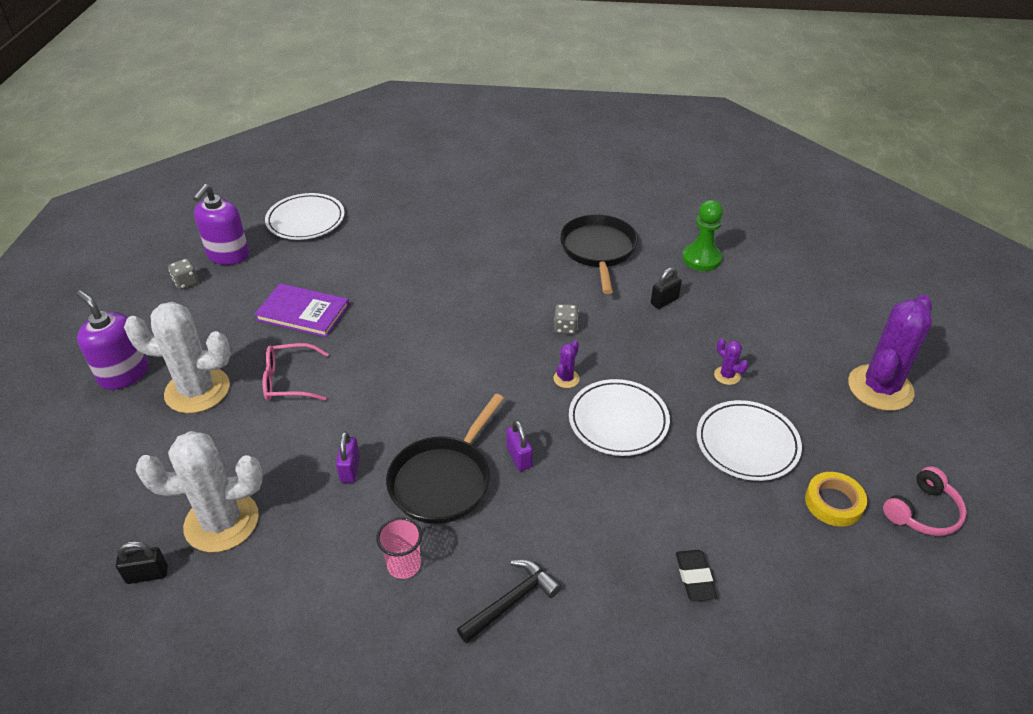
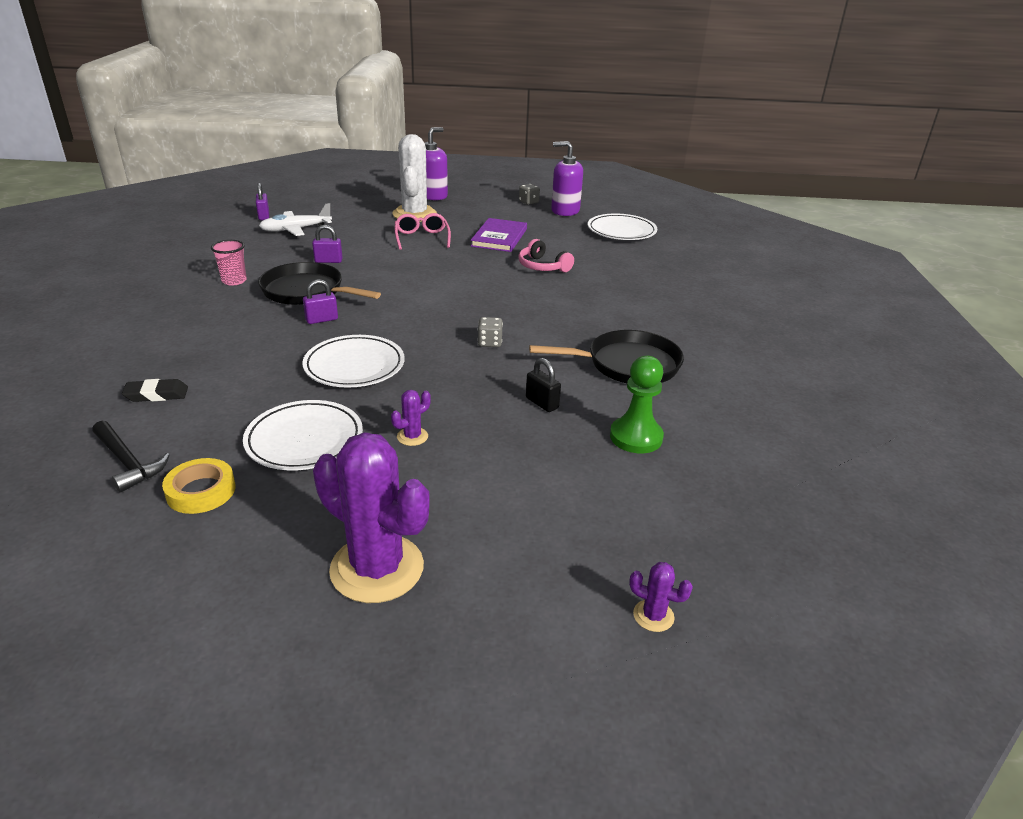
camera: 85 degrees right, 10 degrees down
black padlock [116,541,168,584] -> purple padlock [256,183,269,220]
white cactus [135,431,263,552] -> white plane [259,203,332,236]
black hammer [457,560,561,643] -> black hammer moved to [92,421,170,493]
purple cactus [553,340,580,388] -> purple cactus moved to [629,562,693,632]
pink headphones [883,466,967,536] -> pink headphones moved to [518,239,574,272]

